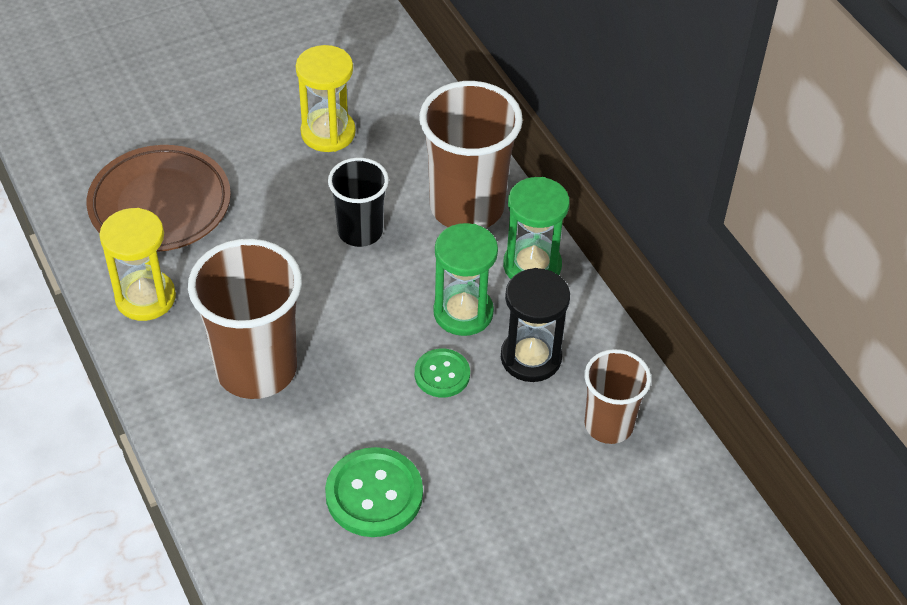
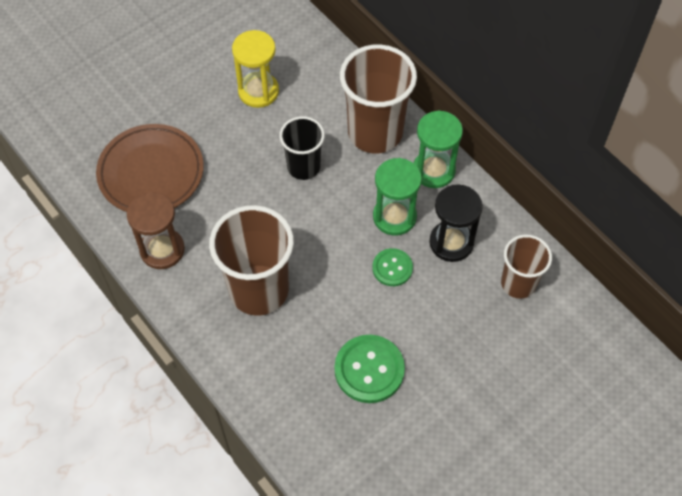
camera: 10 degrees left, 10 degrees up
yellow hourglass [99,208,176,321] -> brown hourglass [127,192,185,269]

